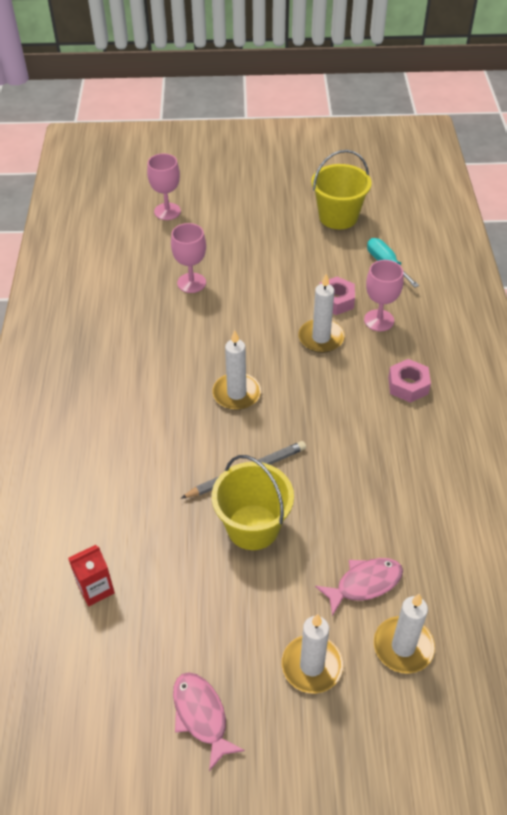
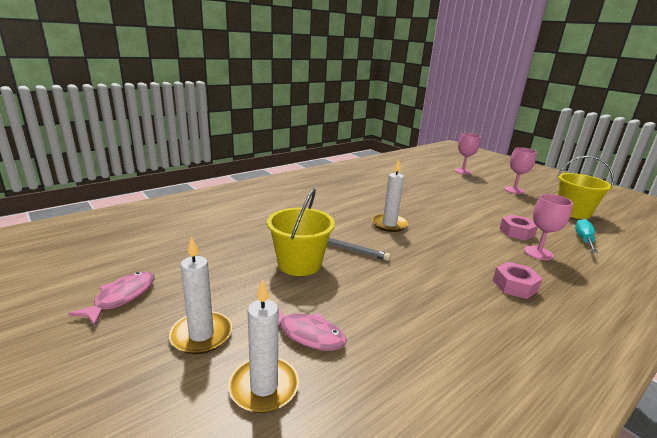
camera: 50 degrees right, 25 degrees down
red carton [68,545,115,606] -> none
pink goblet [171,223,206,293] -> pink goblet moved to [504,147,537,194]
white candle [298,274,345,353] -> none

